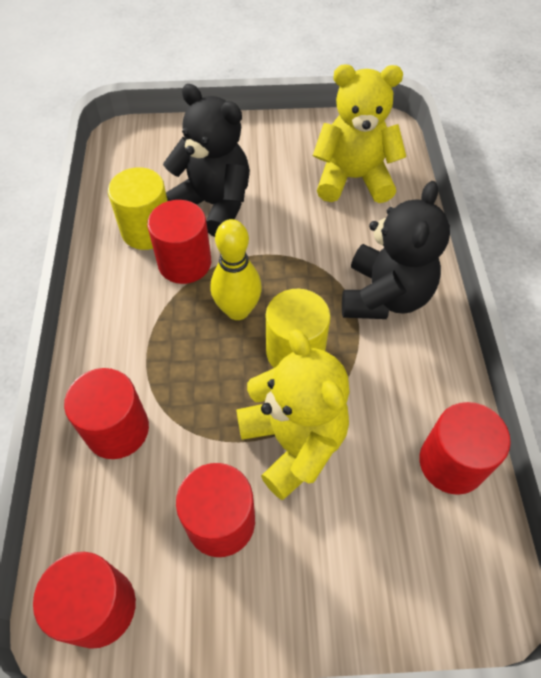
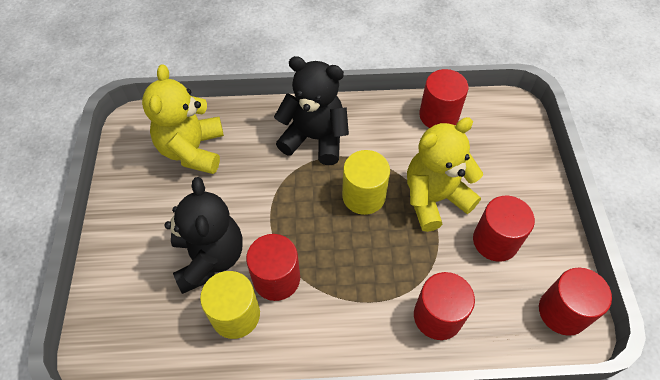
camera: 90 degrees left, 0 degrees up
black teddy bear [163,84,250,237] -> black teddy bear turned 135 degrees clockwise [164,177,242,294]
yellow bowling pin [211,219,262,320] -> none

